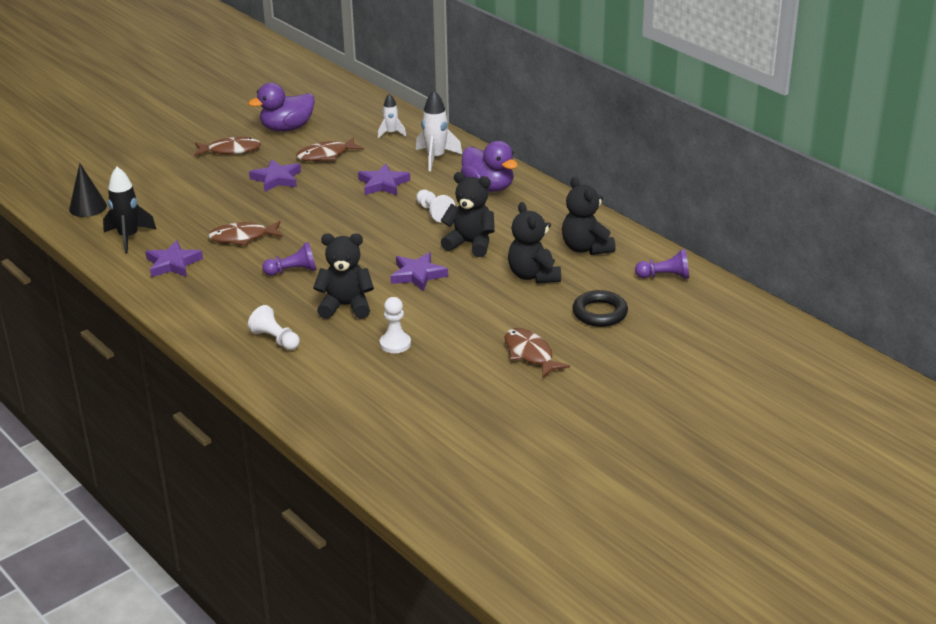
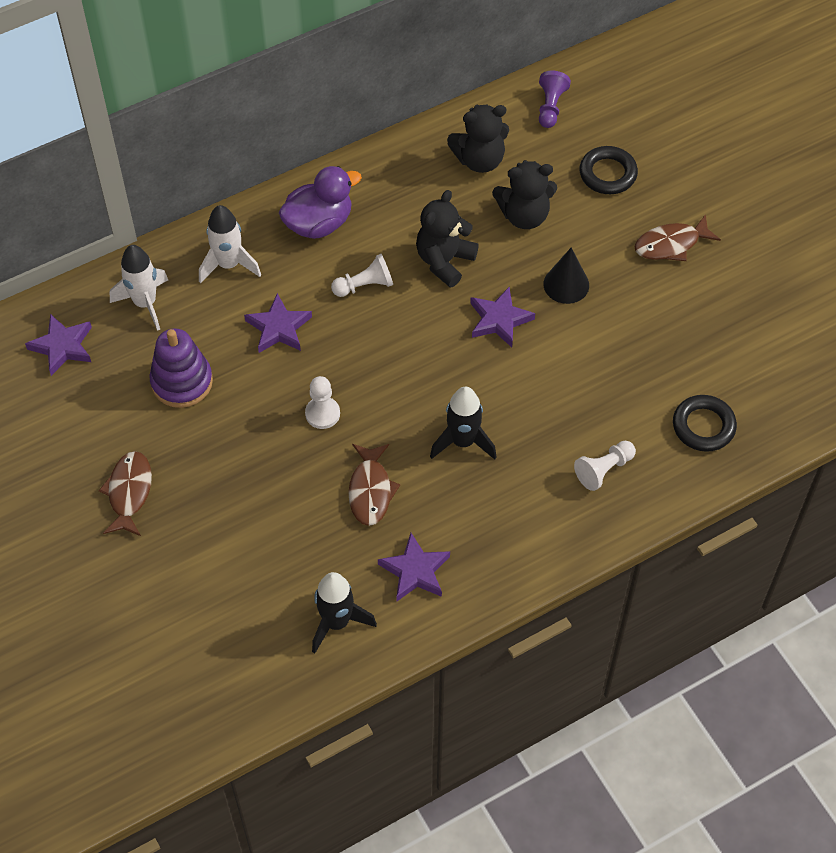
camera: 80 degrees left, 25 degrees up
black cone [69,163,107,217] -> black cone moved to [543,248,589,304]
purple duck [248,83,315,132] -> none
purple star [249,159,301,192] -> purple star moved to [25,314,92,376]
purple pawn [262,242,316,276] -> black rocket [430,387,496,459]
brown fish [296,137,364,161] -> purple stacking toy [149,328,213,408]
black teddy bear [313,233,374,319] -> none
white rocket [378,93,406,139] -> white rocket [110,245,168,331], size x1.64
white pawn [380,297,411,353] -> white pawn moved to [305,376,340,429]
none -> black ring [673,395,737,452]

